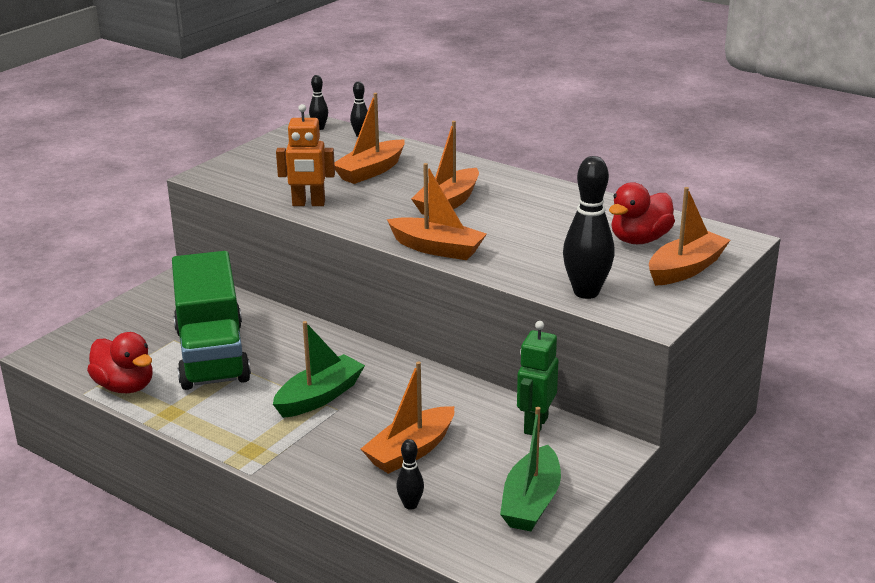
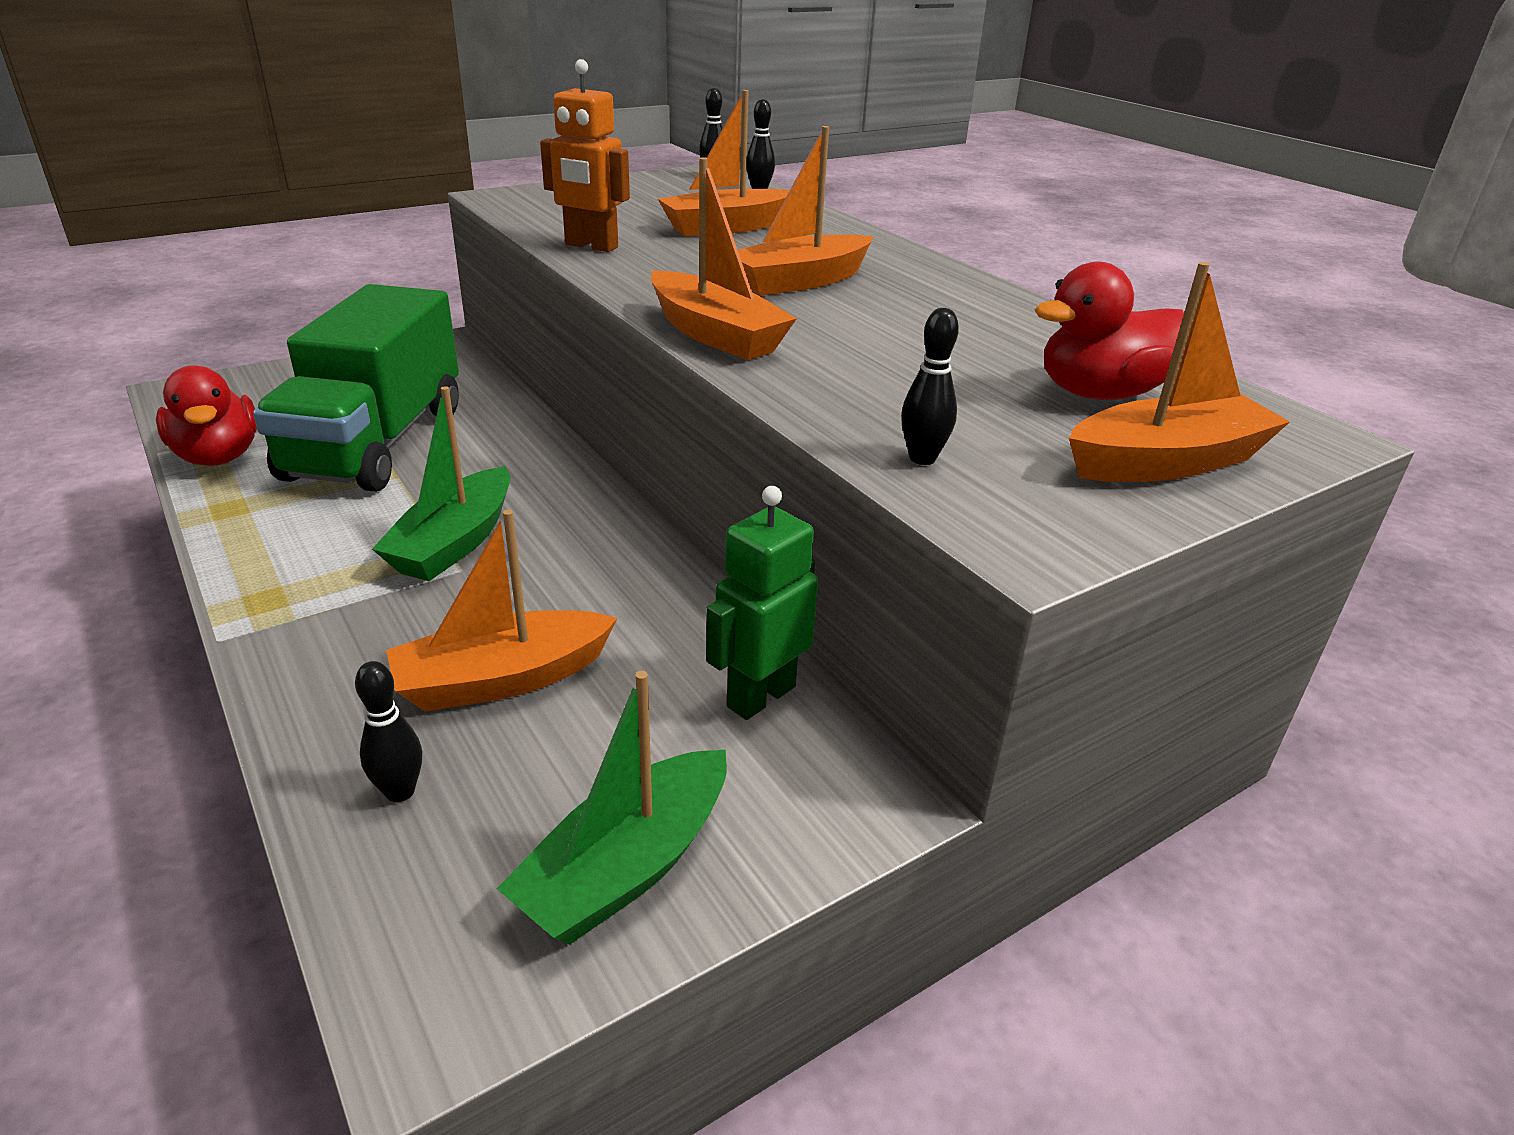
camera: 20 degrees right, 5 degrees up
green boat [273,321,365,418] -> green boat turned 135 degrees clockwise [372,386,510,581]
black bowling pin [563,156,615,299] -> black bowling pin [901,308,959,465], size x0.50

